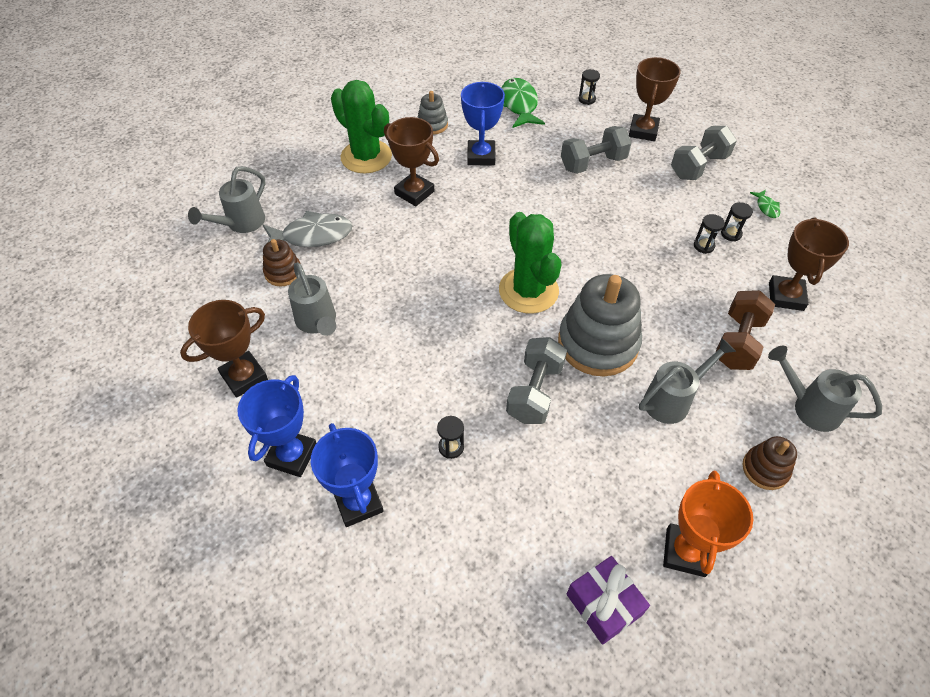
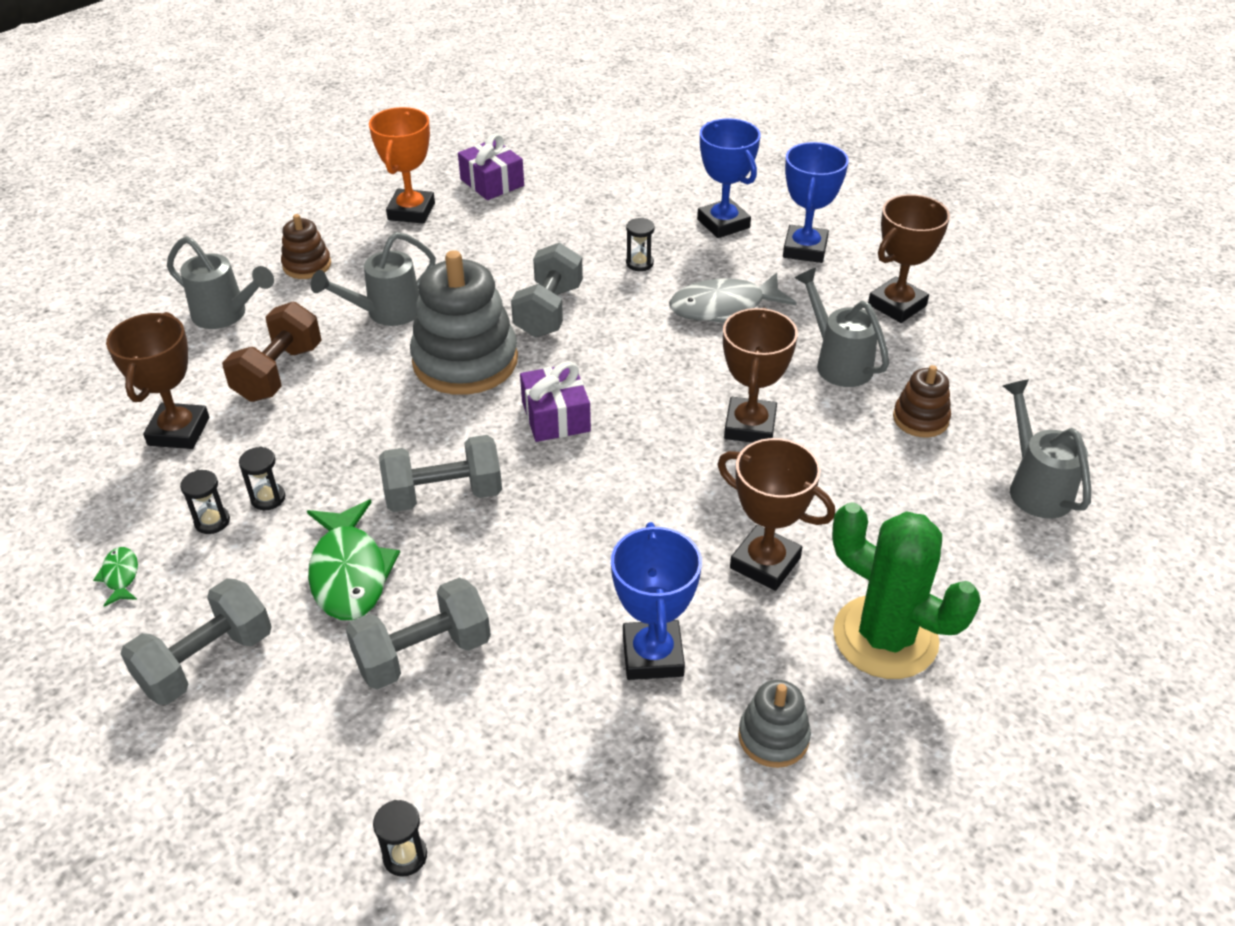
camera: 175 degrees right, 10 degrees down
grey watering can [188,166,266,233] -> grey watering can turned 45 degrees counterclockwise [1003,379,1091,519]
grey fish [263,211,353,247] -> grey fish moved to [669,272,797,323]
green cactus [499,212,562,314] -> purple gift [520,361,591,442]
green fish [502,78,545,128] -> green fish moved to [307,500,400,620]
brown trophy [629,57,681,141] -> brown trophy moved to [723,308,798,443]
none -> grey dumbbell [379,435,502,512]

